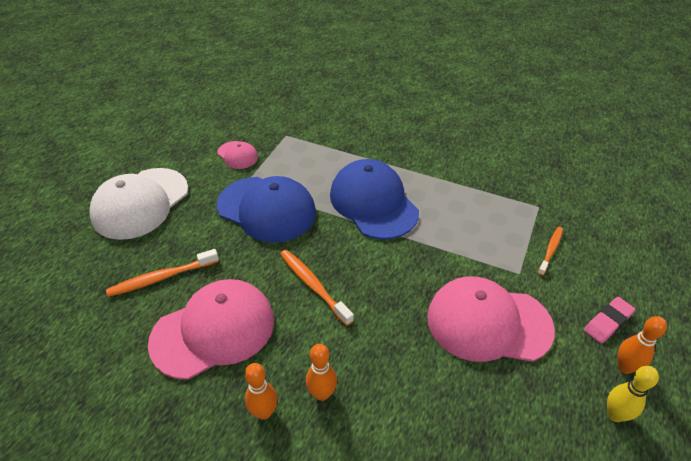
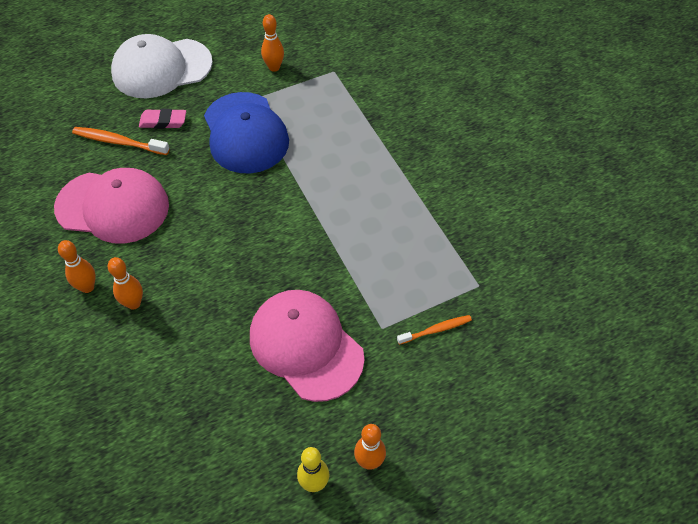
camera: 40 degrees right, 10 degrees up
pink cap [217,141,258,169] -> orange bowling pin [261,14,284,72]
orange toothbrush [280,249,354,326] -> none
blue cap [330,159,419,240] -> none
pink eraser [584,297,635,344] -> pink eraser moved to [139,109,186,129]

